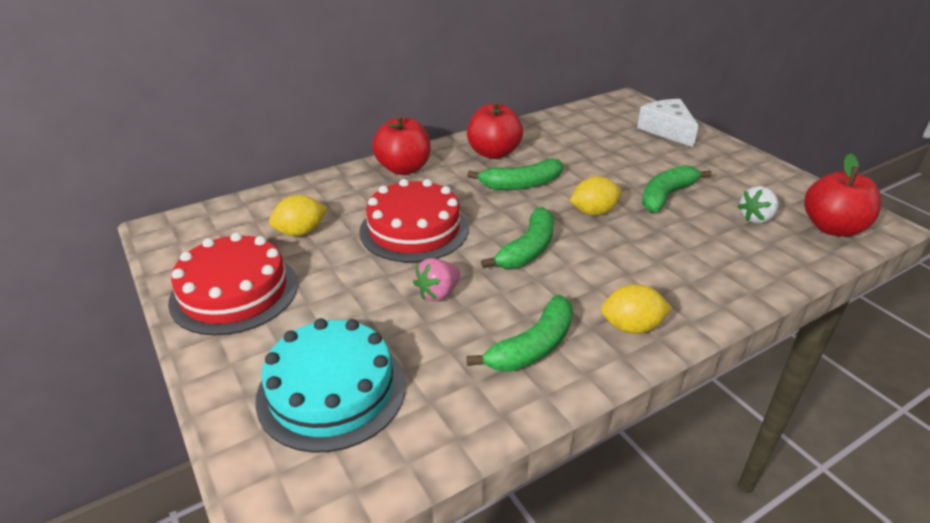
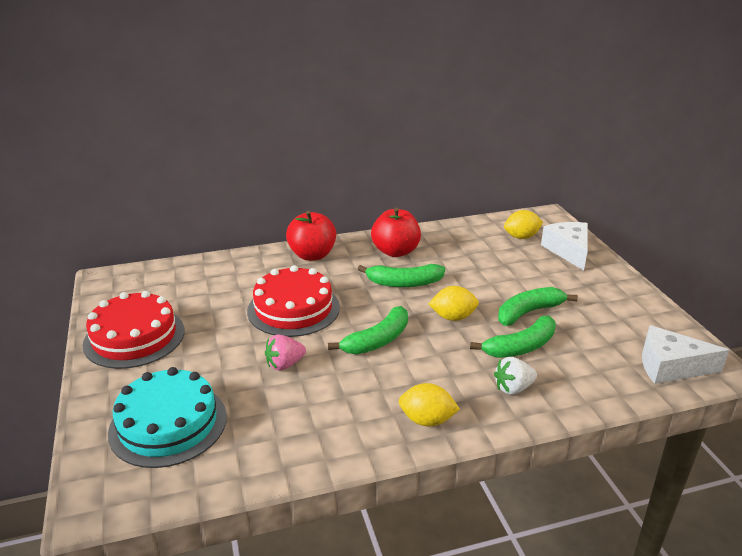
camera: 15 degrees right, 5 degrees down
yellow lemon [269,195,327,236] -> yellow lemon moved to [504,210,543,239]
green banana [466,295,573,372] -> green banana moved to [470,316,556,358]
white strawberry [738,186,779,223] -> white strawberry moved to [494,357,537,395]
red apple [805,153,881,237] -> white cheese [642,325,729,384]

